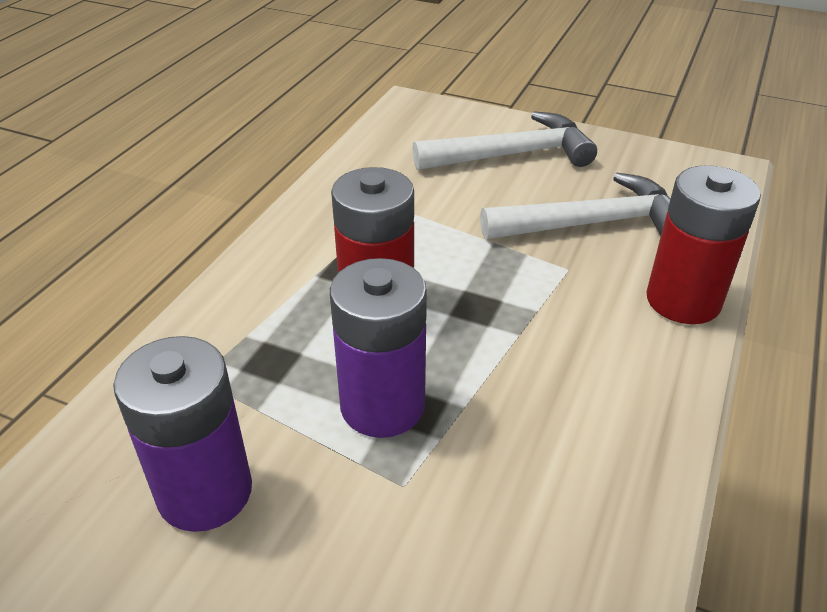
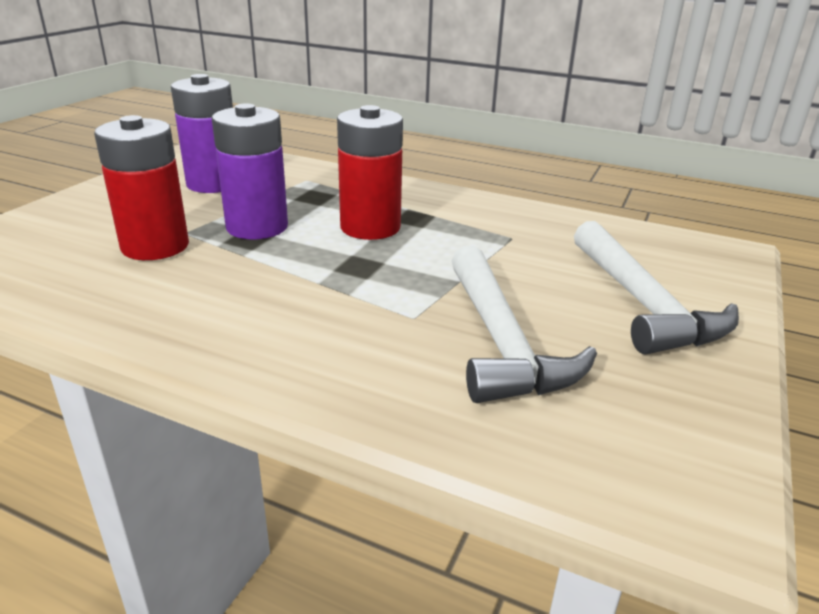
camera: 90 degrees right, 10 degrees down
red battery [646,165,761,324] -> red battery moved to [94,115,189,260]

